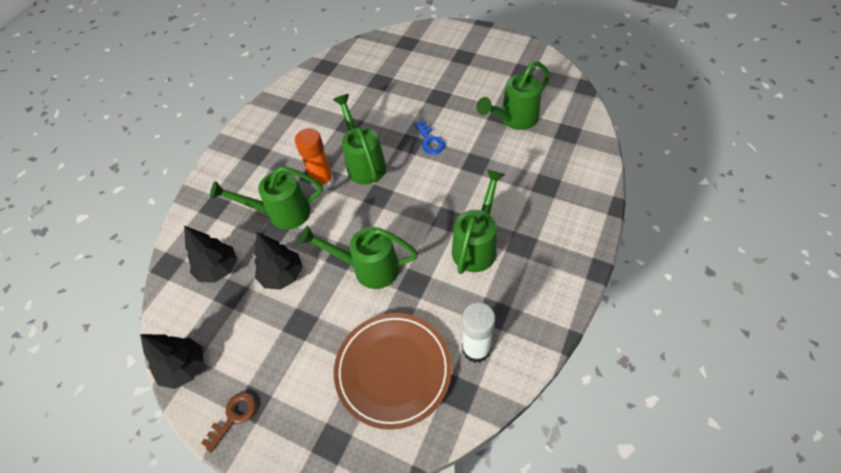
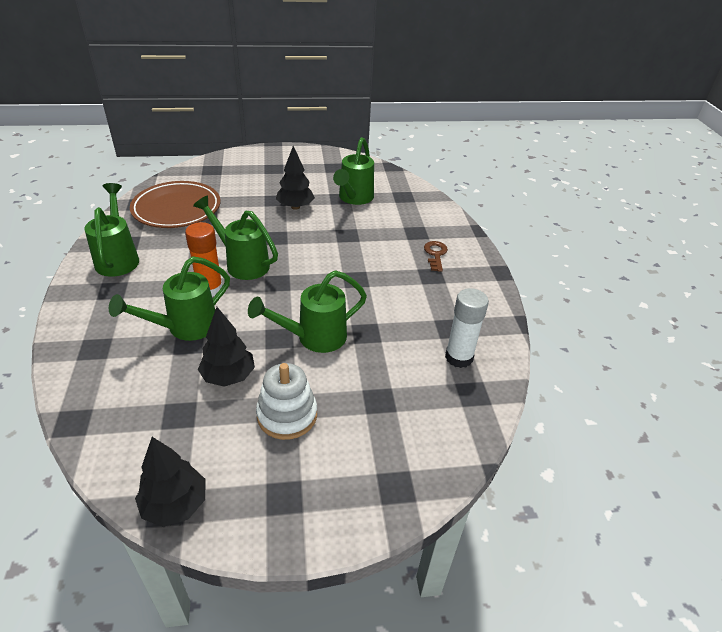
camera: 40 degrees left, 15 degrees down
black tree [184,226,237,283] -> black tree moved to [276,146,315,210]
brown key [201,392,256,453] -> brown key moved to [424,241,448,272]
brown plate [334,313,452,430] -> brown plate moved to [130,181,221,228]
blue key [414,120,445,154] -> none
green watering can [452,170,505,274] -> green watering can moved to [84,183,139,277]
none -> white stacking toy [256,363,317,440]

